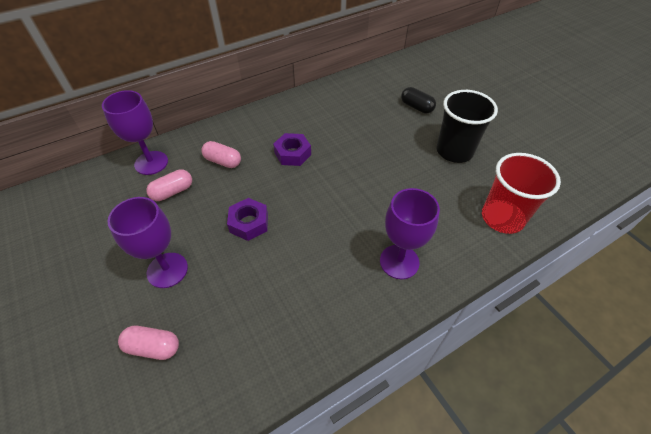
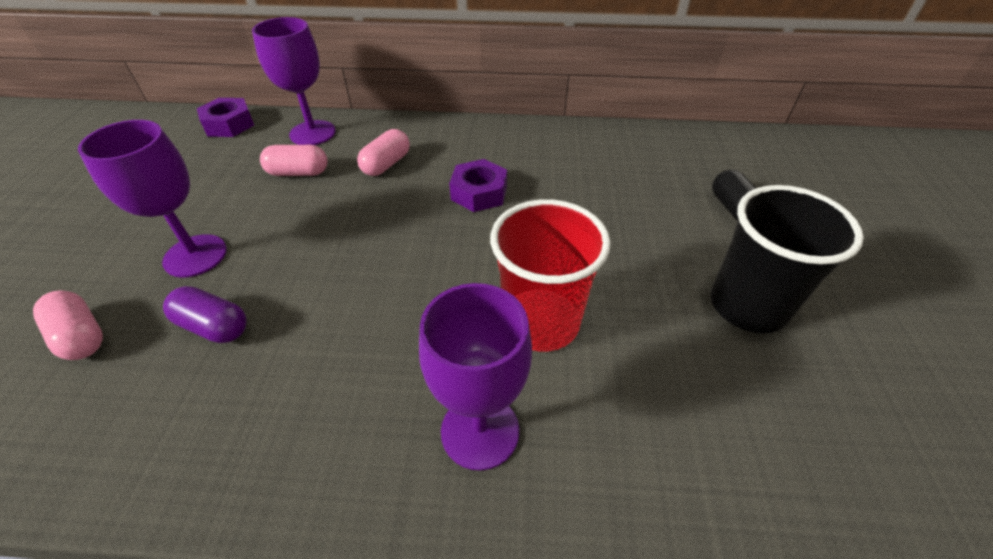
camera: 35 degrees right, 5 degrees down
pink capsule [201,141,241,168] -> pink capsule turned 60 degrees clockwise [357,129,410,176]
purple nut [227,198,268,241] -> purple nut moved to [197,98,254,137]
red cup [482,153,561,234] -> red cup moved to [490,199,611,351]
none -> purple capsule [163,286,246,343]

